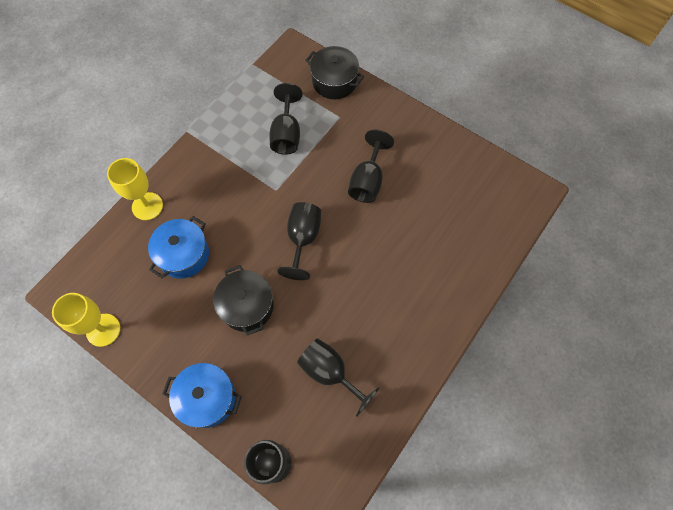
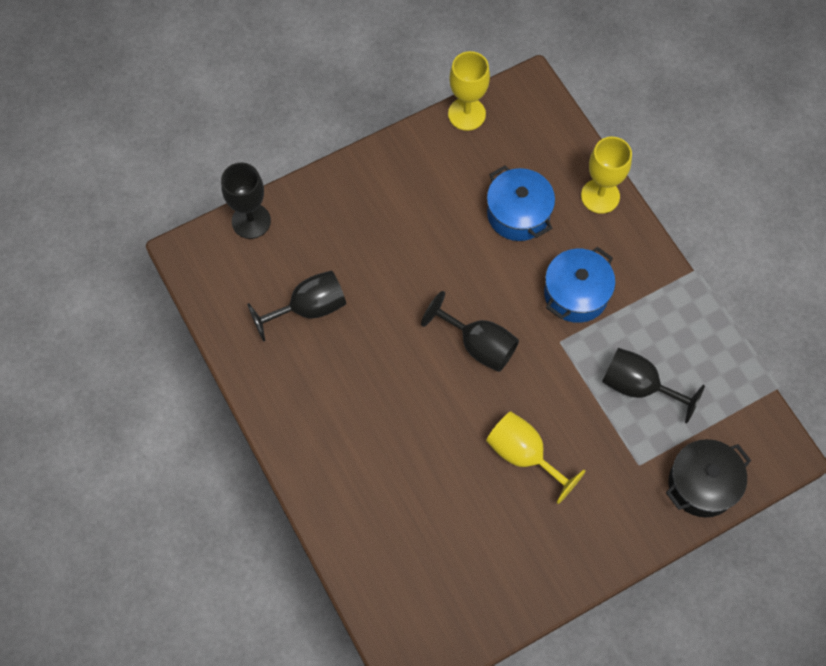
camera: 115 degrees right, 0 degrees up
blue pot [162,363,242,428] -> blue pot moved to [544,247,615,323]
black pot [213,265,274,336] -> none
black goblet [348,130,394,203] -> yellow goblet [486,412,586,504]

